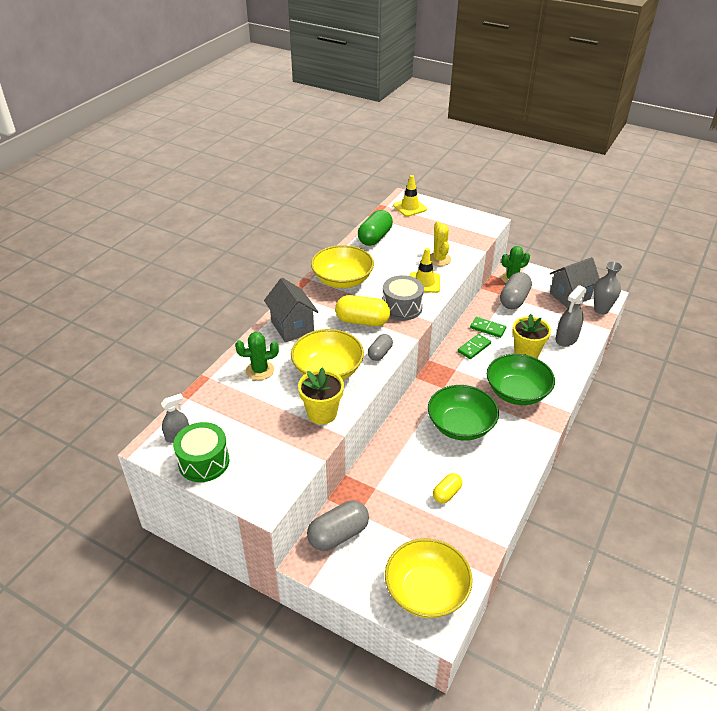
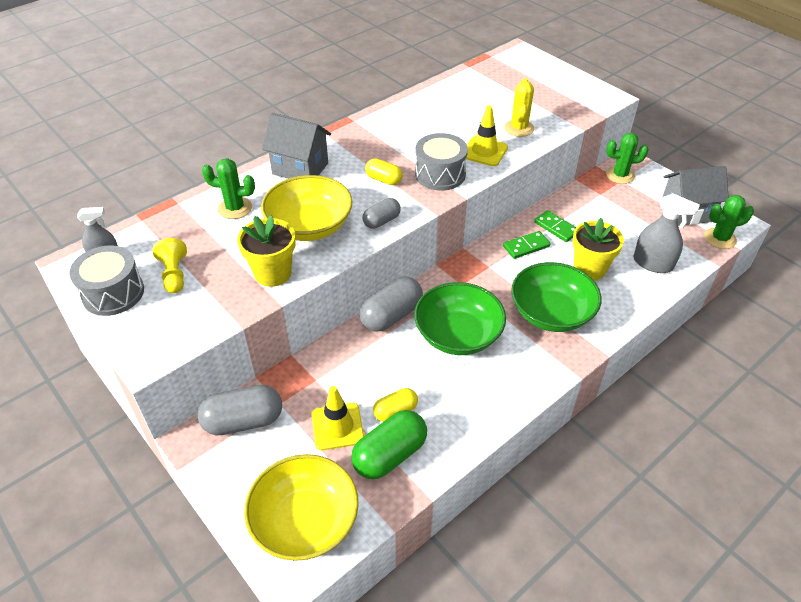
camera: 20 degrees right, 5 degrees up
green drum [173,422,229,482] -> grey drum [69,245,144,316]
grey house [264,278,318,342] -> grey house turned 60 degrees counterclockwise [262,113,331,179]
yellow bowl [311,245,374,288] -> none
yellow capsule [335,295,390,326] -> yellow capsule [365,158,403,185], size x0.59
green capsule [358,210,393,246] -> green capsule moved to [351,410,427,479]
yellow traffic cone [393,175,427,217] -> yellow traffic cone moved to [311,386,364,450]
grey capsule [500,272,532,309] -> grey capsule moved to [359,276,423,332]
grey spray bottle [555,285,587,347] -> grey spray bottle turned 120 degrees counterclockwise [633,193,700,273]
grey vase [594,261,623,314] -> green cactus [704,195,754,249]
none -> yellow pawn [153,238,187,293]

